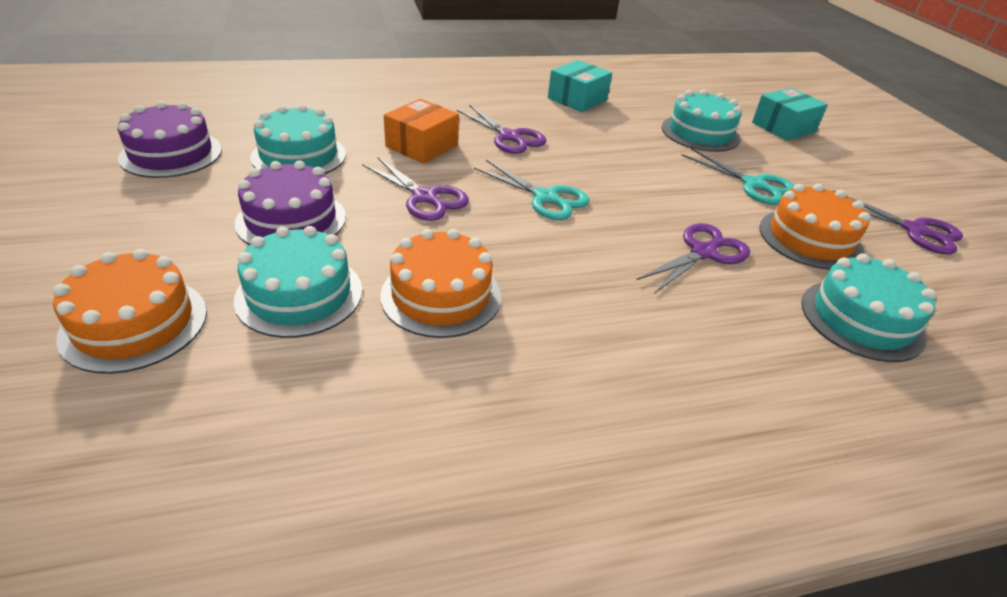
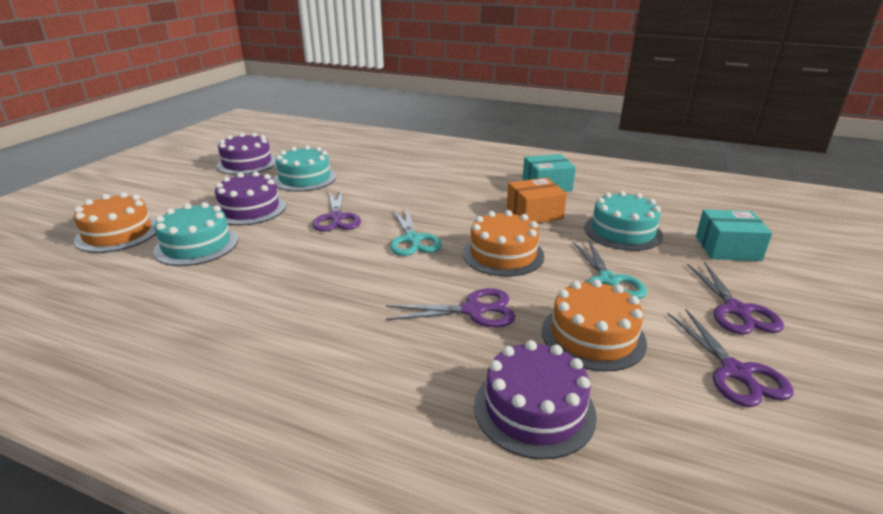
camera: 40 degrees right, 10 degrees down
orange cake [380,229,501,338] -> orange cake moved to [463,210,544,277]
orange box [384,99,459,164] -> orange box moved to [507,178,567,223]
purple scissors [457,105,546,154] -> purple scissors moved to [687,262,784,334]
turquoise cake [801,254,936,362] -> purple cake [474,340,597,459]

